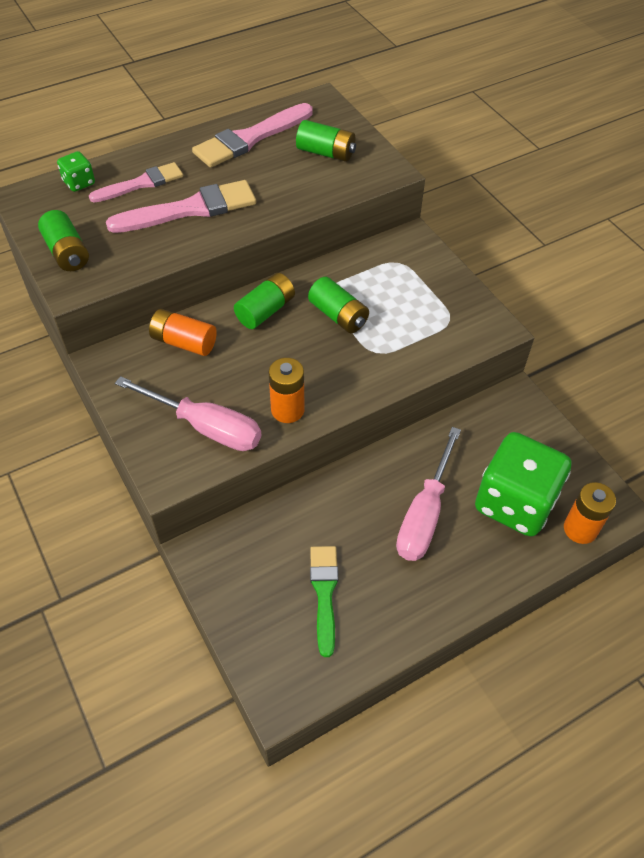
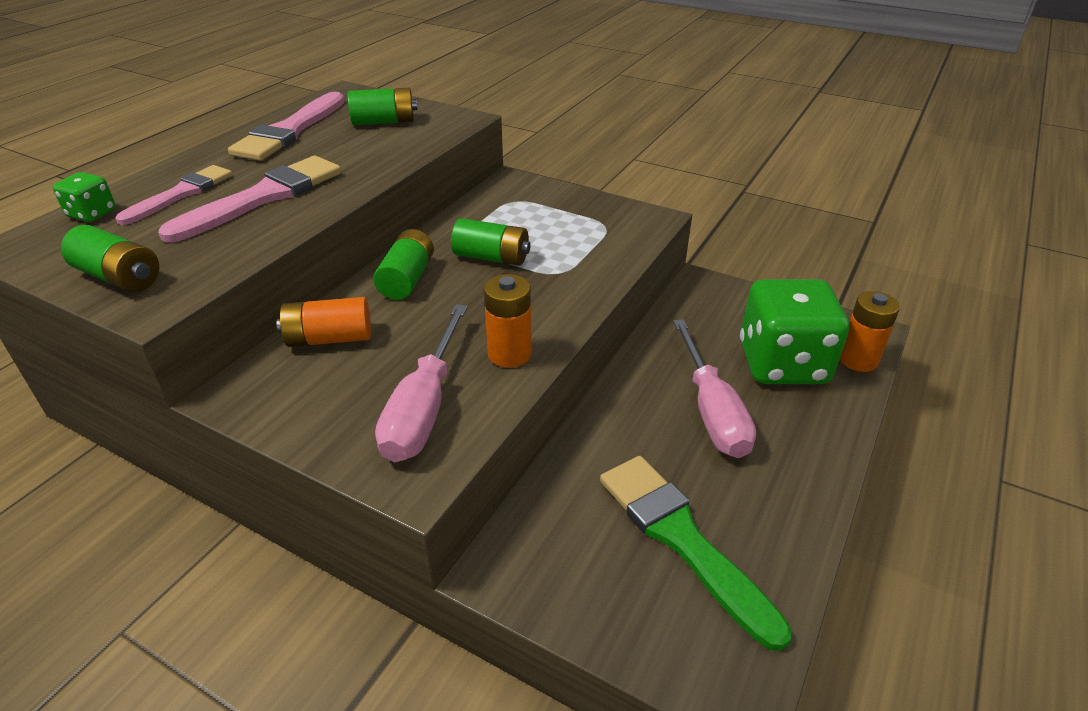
camera: 30 degrees left, 15 degrees down
pink screwdriver [115,376,261,451] -> pink screwdriver turned 105 degrees clockwise [375,304,468,462]
green brush [310,546,338,657] -> green brush [600,456,792,651], size x1.52

